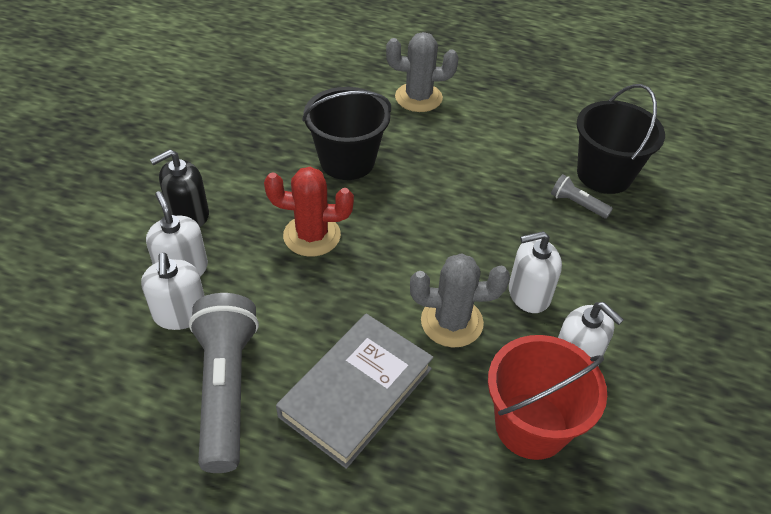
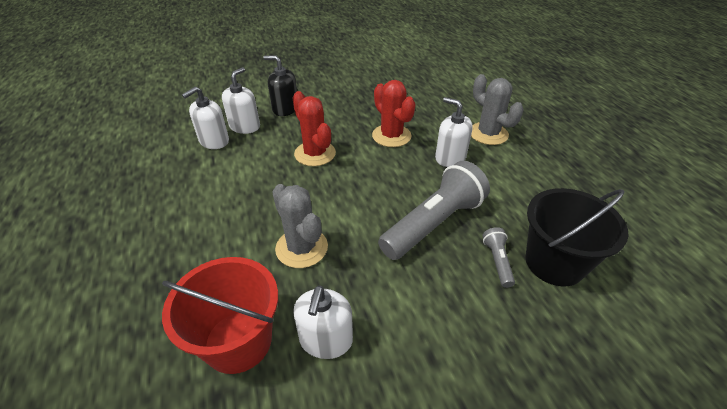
camera: 55 degrees right, 5 degrees down
grey flashlight [189,293,259,473] -> grey flashlight moved to [378,161,490,260]
grey book [276,314,433,469] -> none
black bucket [302,87,391,180] -> red cactus [372,80,416,147]
white soap dispenser [509,231,562,313] -> white soap dispenser moved to [435,97,473,167]

